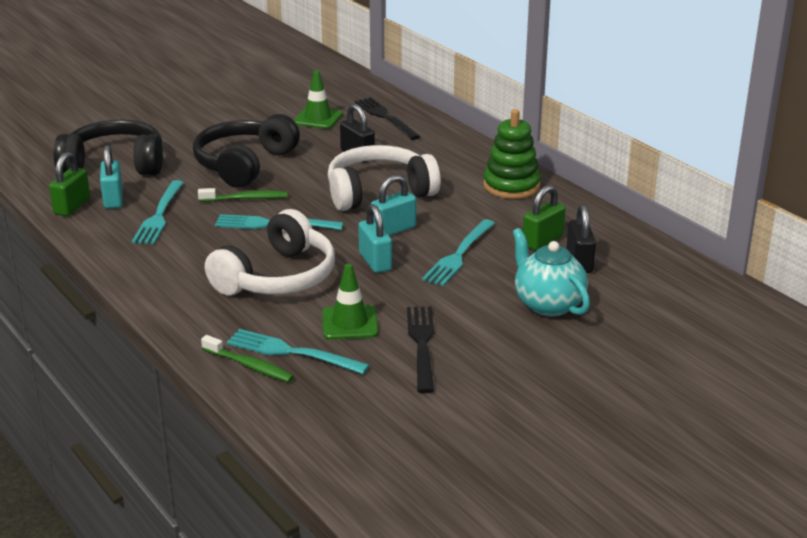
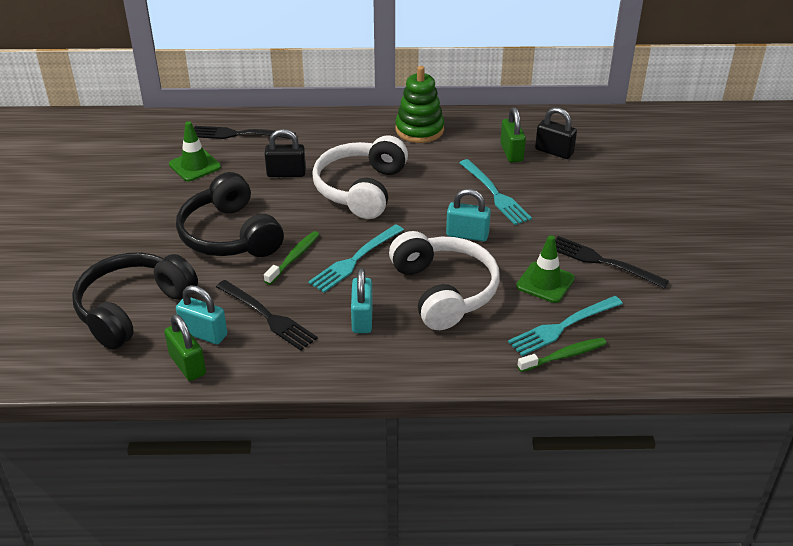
camera: 55 degrees left, 10 degrees up
turquoise fork [132,180,184,244] -> black fork [216,280,318,351]
turquoise padlock [371,175,416,236] -> turquoise padlock moved to [351,268,373,333]
turquoise teapot [513,228,590,317] -> none

